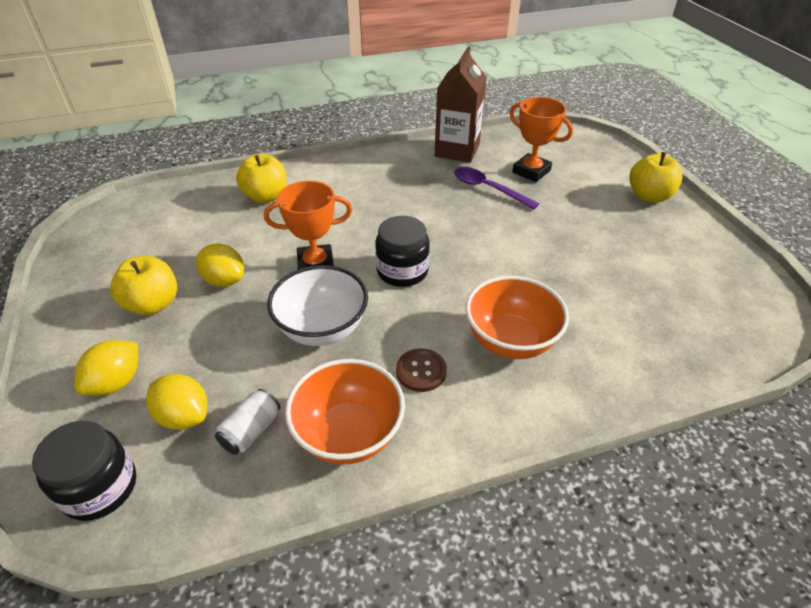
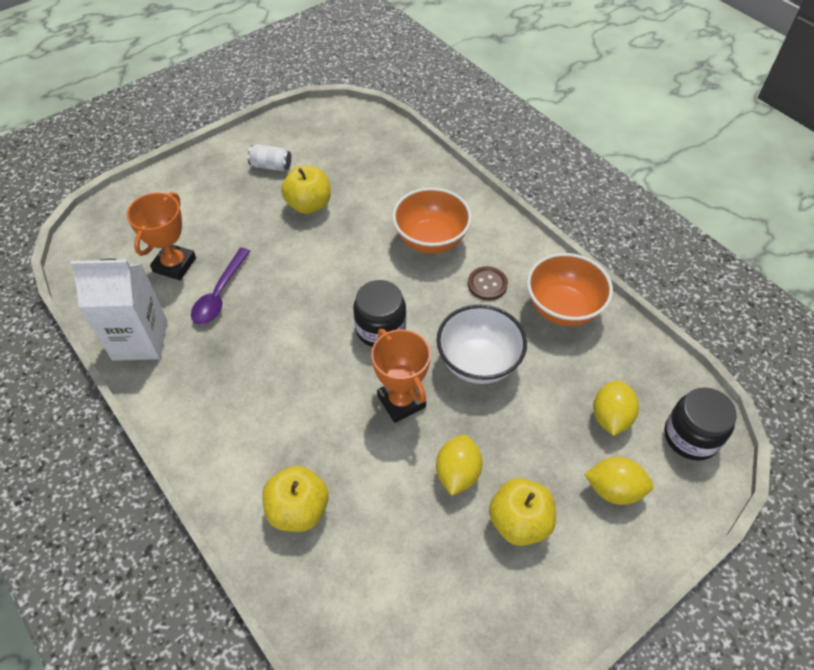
camera: 110 degrees left, 10 degrees up
white can [215,389,280,455] -> white can moved to [248,144,291,171]
brown carton [435,46,487,163] -> white carton [71,259,167,361]
yellow apple [629,152,683,203] -> yellow apple moved to [281,165,331,214]

